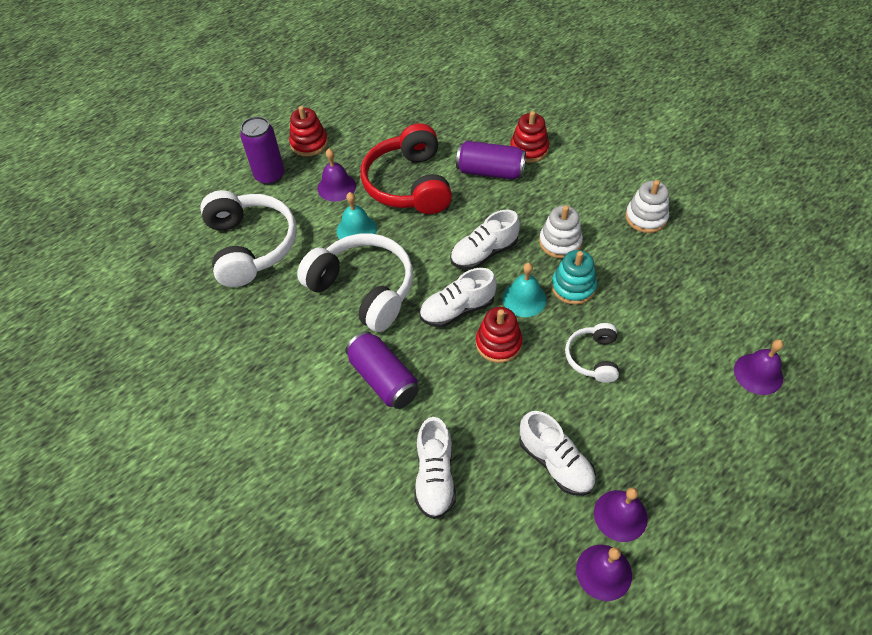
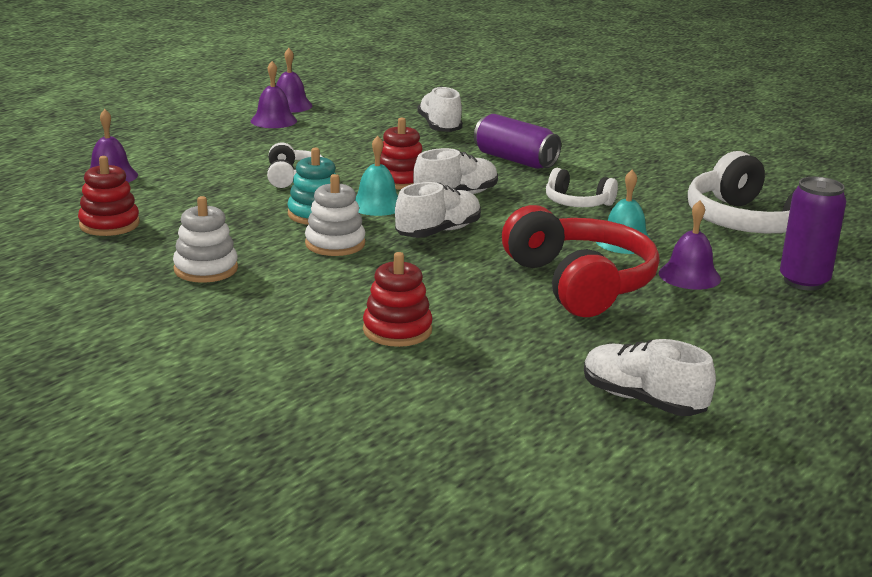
camera: 165 degrees right, 30 degrees down
red stacking toy [289,106,328,157] -> red stacking toy moved to [78,156,140,236]
white headphones [297,233,413,332] -> white headphones [546,168,618,207], size x0.52
purple can [456,141,526,180] -> none
white shoe [519,411,596,496] -> white shoe moved to [584,339,716,416]

